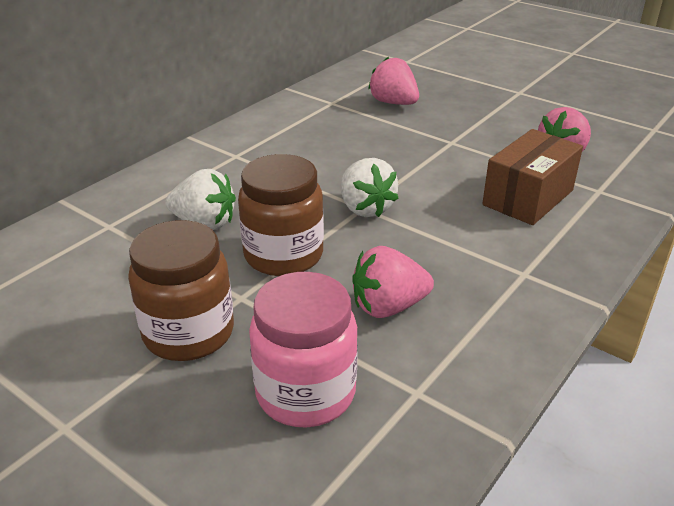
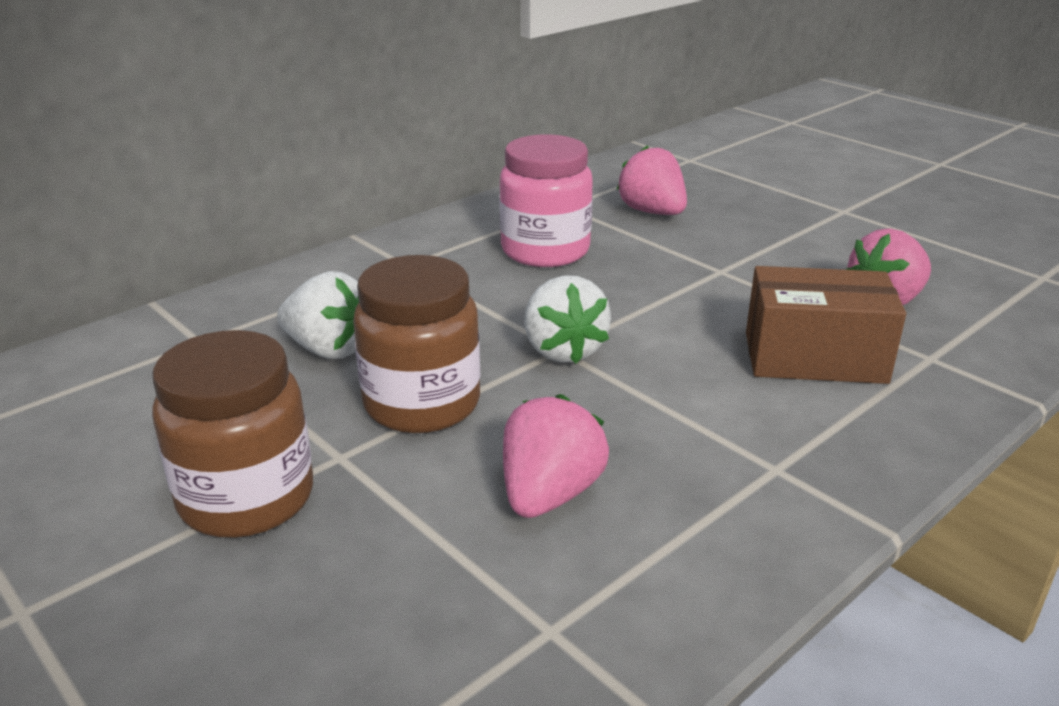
camera: 10 degrees right, 5 degrees down
pink jar [249,272,358,427] -> pink jar moved to [499,134,593,267]
pink strawberry [352,246,434,318] -> pink strawberry turned 120 degrees clockwise [503,394,609,518]
brown box [482,129,583,225] -> brown box turned 45 degrees clockwise [746,266,906,384]

